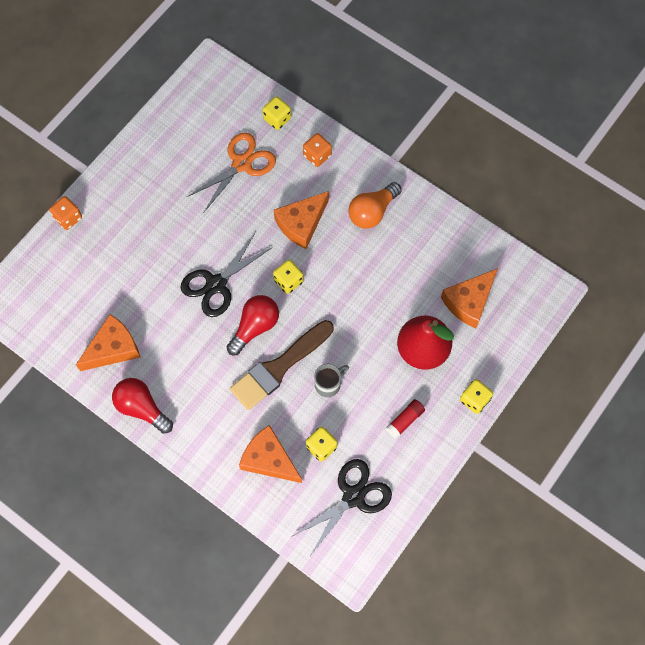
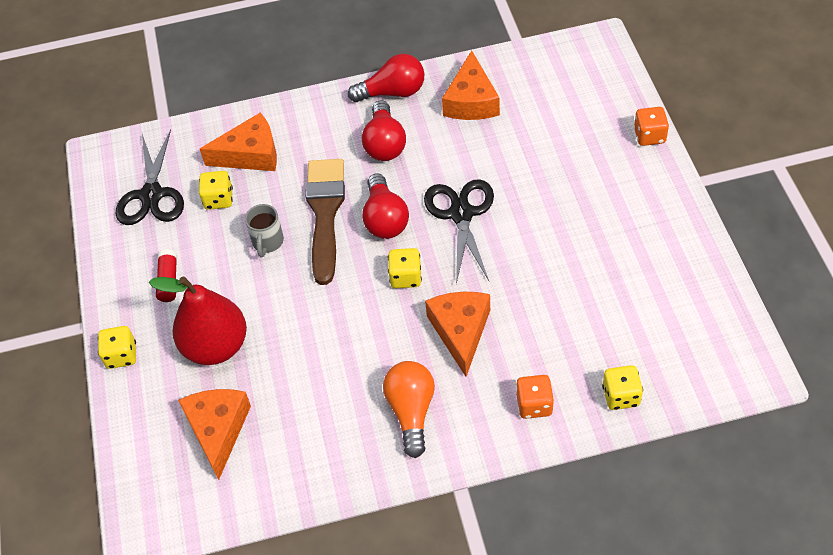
camera: 135 degrees right, 15 degrees down
orange scissors [187,132,276,213] -> none
none -> red light bulb [362,100,406,161]

